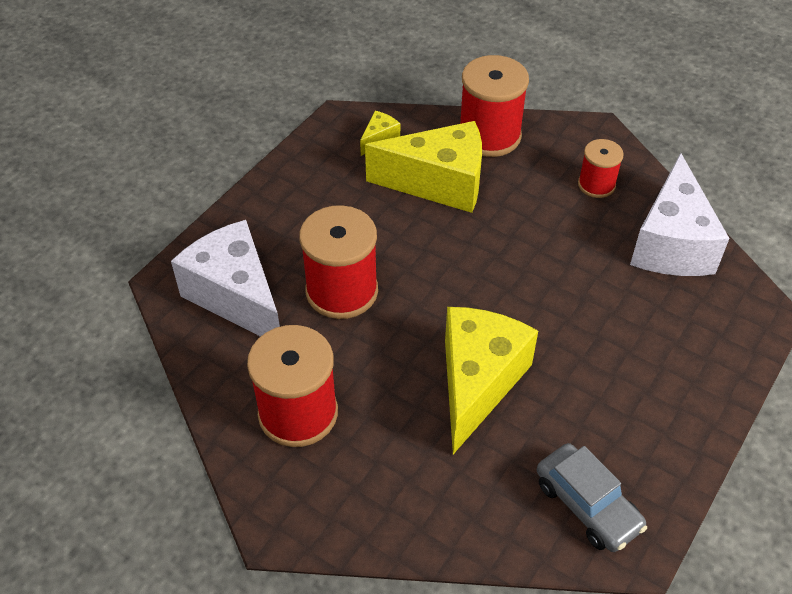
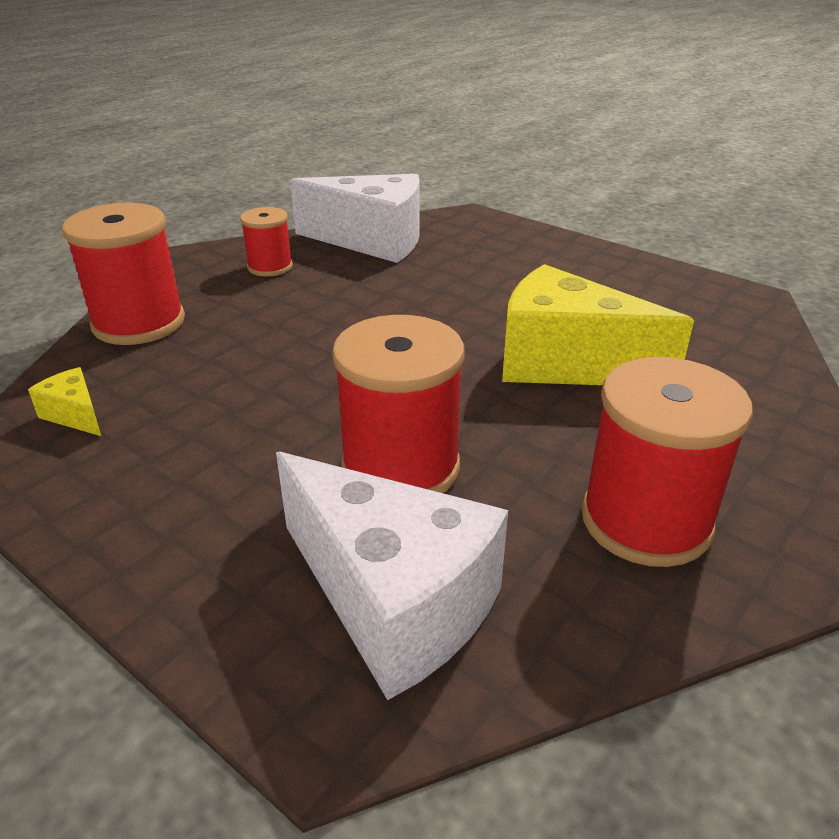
camera: 85 degrees left, 15 degrees down
white cheese [171,220,280,337] -> white cheese turned 105 degrees counterclockwise [276,451,508,700]
yellow cheese [365,121,482,213] -> none
grey car [537,443,647,552] -> none

